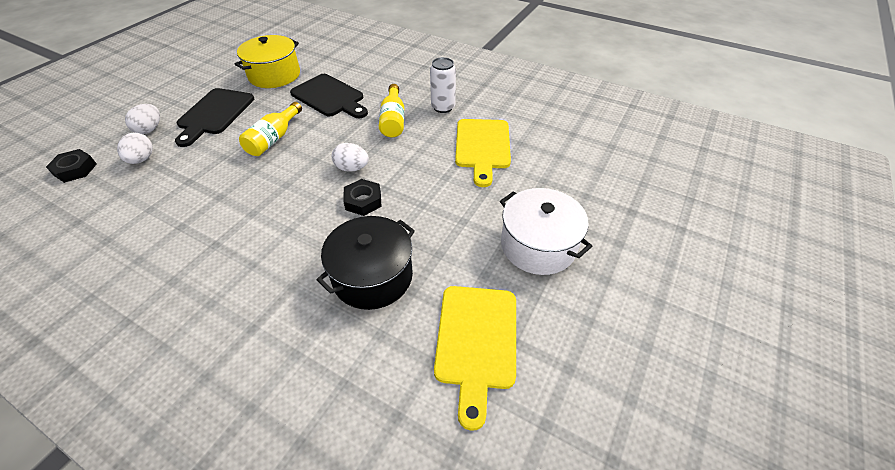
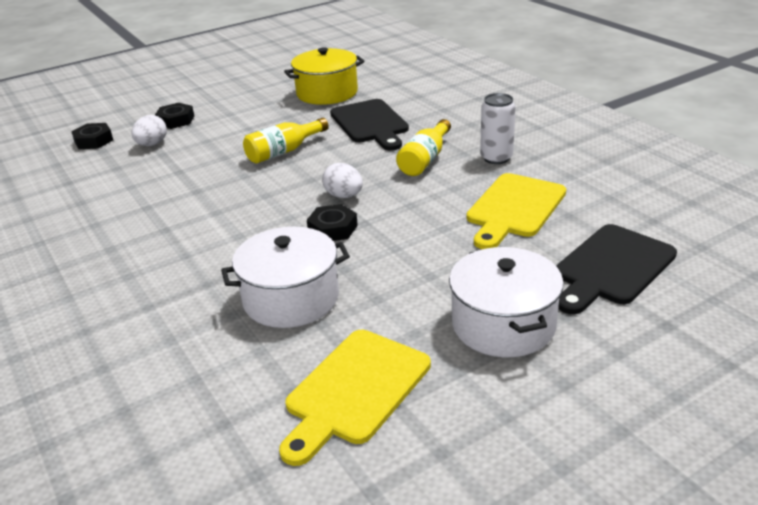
camera: 30 degrees right, 15 degrees down
white egg [125,104,160,134] -> black nut [155,103,194,129]
black cutting board [175,88,254,147] -> black cutting board moved to [556,224,677,314]
black pot [317,216,415,310] -> white pot [221,227,350,328]

